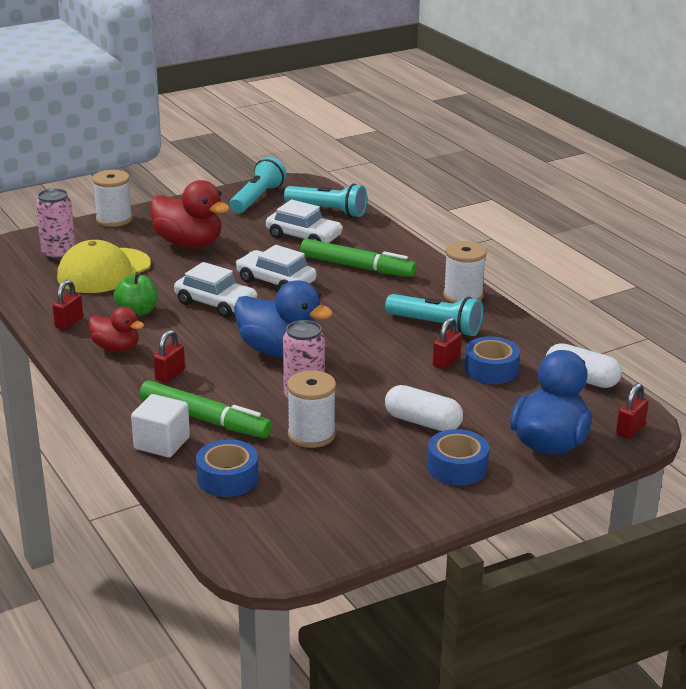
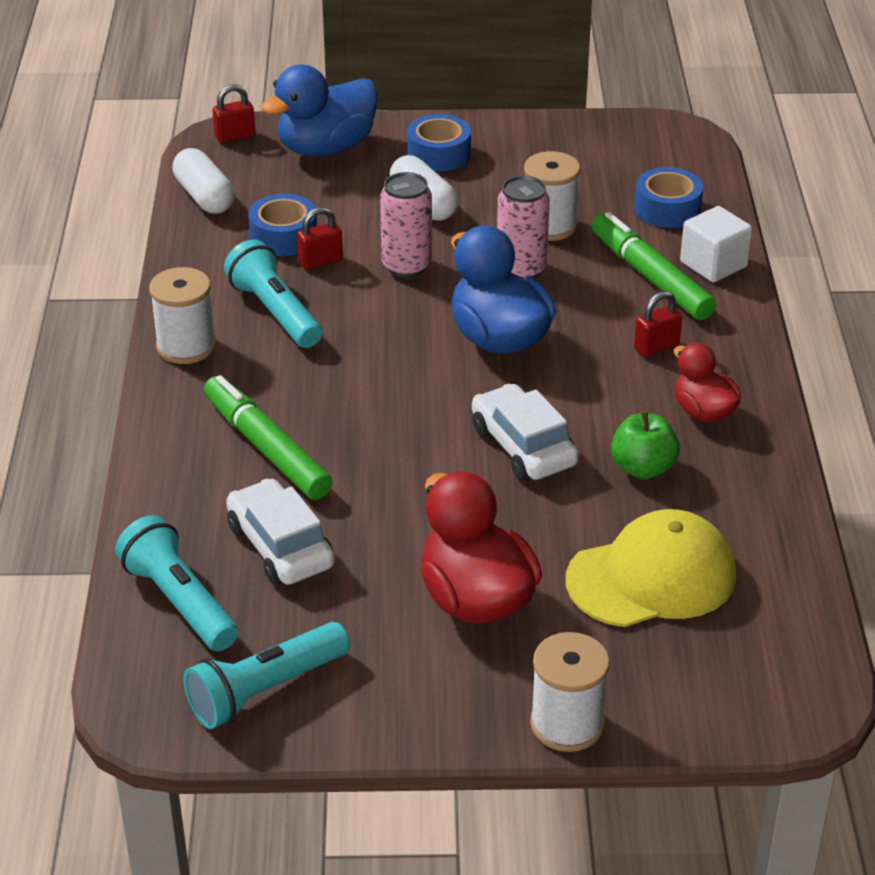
camera: 150 degrees left, 10 degrees up
pink can [36,188,76,261] -> pink can moved to [380,172,432,278]
red padlock [52,280,83,330] -> none
white car [236,245,316,290] -> none

